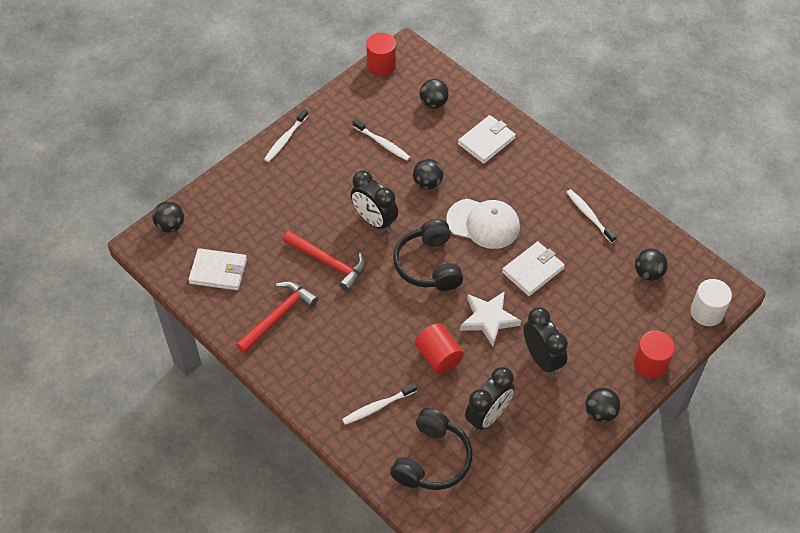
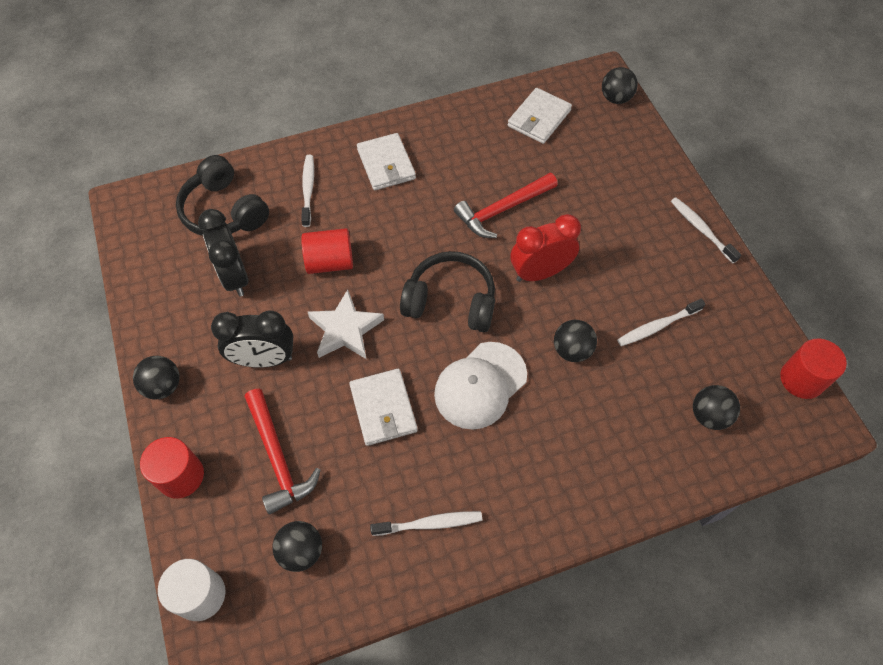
camera: 115 degrees right, 5 degrees up
red hammer [236,281,318,354] -> red hammer moved to [245,389,321,515]
black clock [351,171,398,232] -> red clock [510,214,581,282]
white wallet [458,115,516,164] -> white wallet moved to [357,133,416,190]

